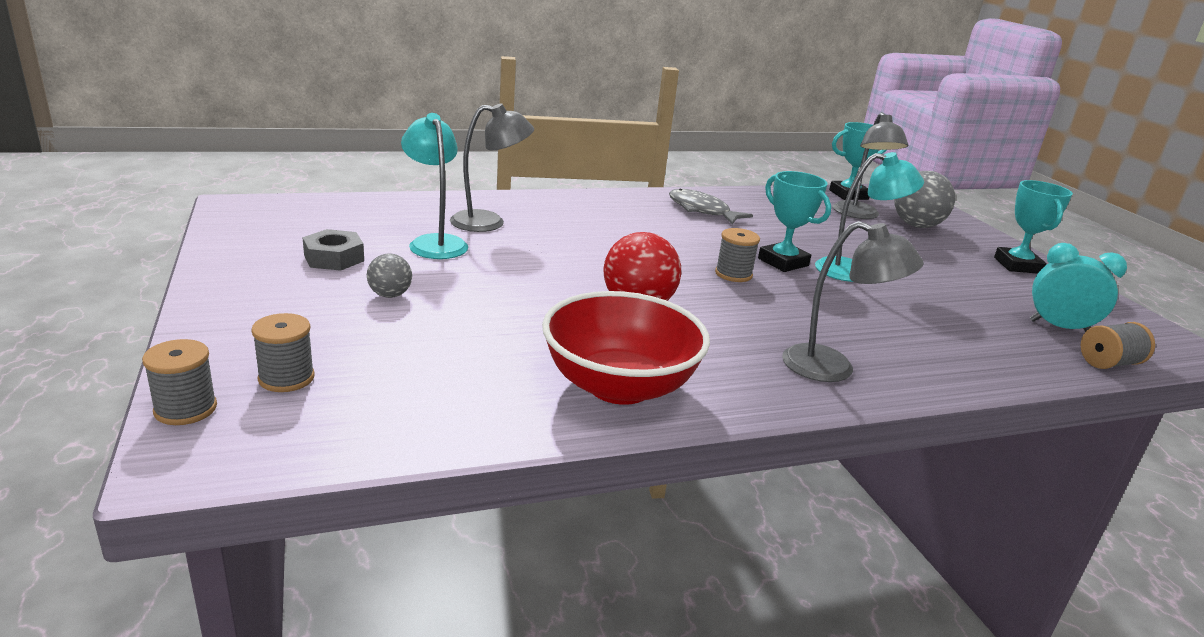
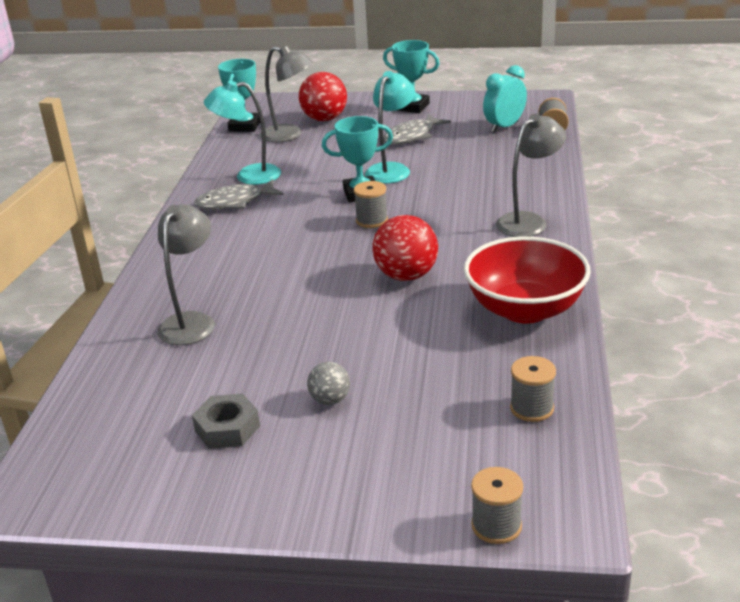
camera: 60 degrees left, 5 degrees up
grey spool [251,313,315,392] -> grey spool moved to [510,356,556,422]
turquoise lamp [401,113,468,259] -> turquoise lamp moved to [204,81,281,185]
grey ball [894,171,955,228] -> red ball [299,72,347,121]
none -> grey fish [383,114,451,144]

